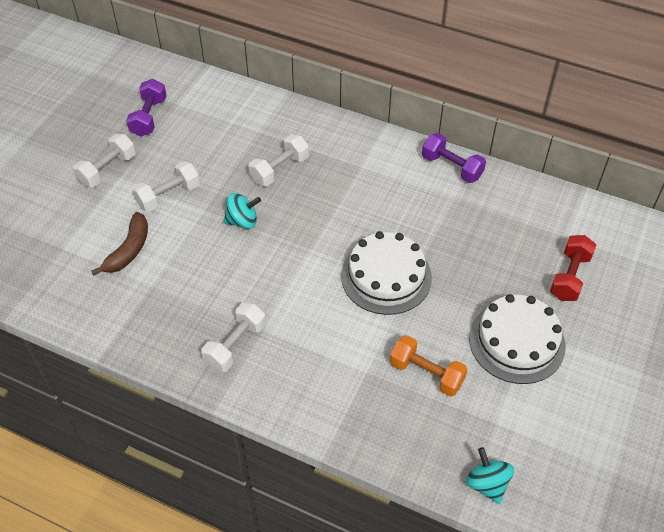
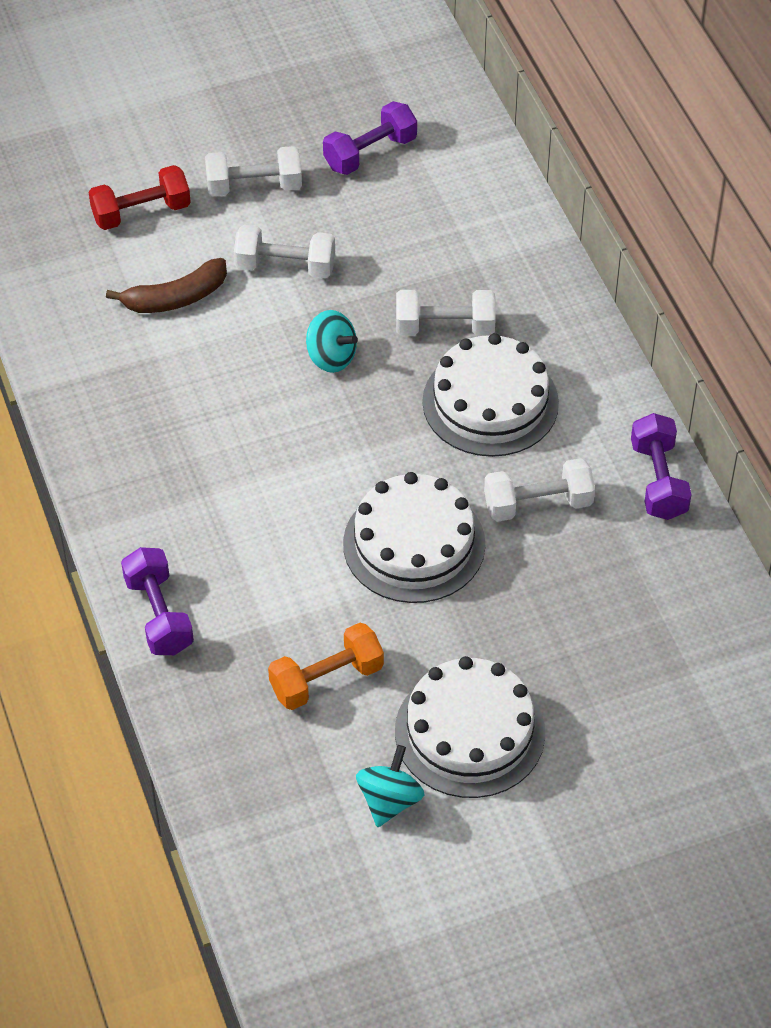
camera: 45 degrees right, 0 degrees up
white dumbbell [201,302,266,372] -> white dumbbell moved to [484,458,595,522]
orange dumbbell [390,335,468,397] -> orange dumbbell turned 75 degrees clockwise [268,623,384,710]
turquoise spinning top [466,447,514,504] -> turquoise spinning top moved to [356,745,425,827]
red dumbbell [550,235,596,301] -> red dumbbell moved to [89,165,191,230]
none -> purple dumbbell [121,547,194,655]
none -> white cake [422,333,559,457]

